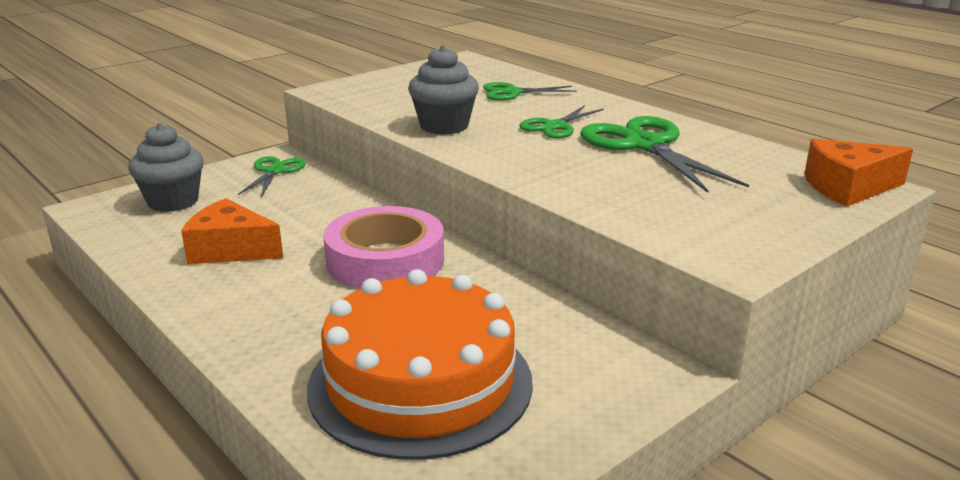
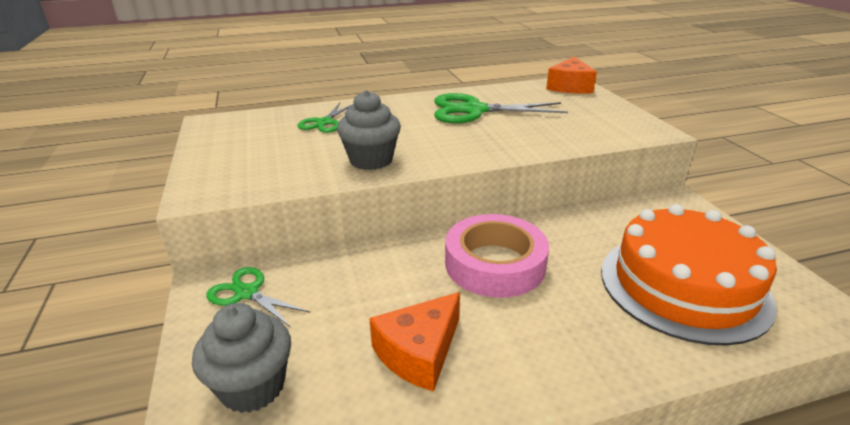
camera: 65 degrees left, 5 degrees up
green scissors [520,105,604,138] -> none

